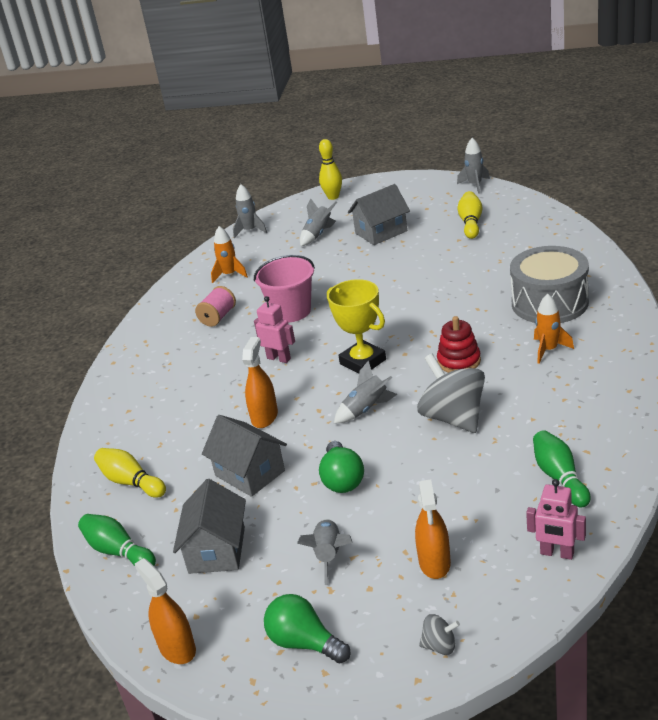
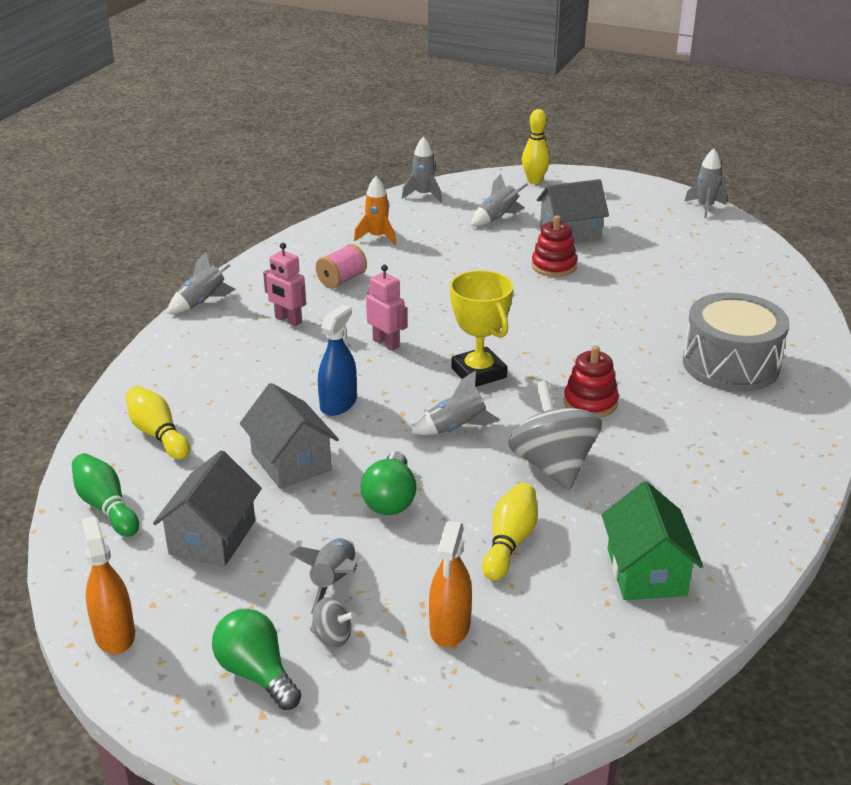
camera: 10 degrees right, 0 degrees up
orange spray bottle [242,337,278,428] -> blue spray bottle [318,305,357,416]
pink bucket [254,255,315,322] -> none
grey spinning top [419,614,460,655] -> grey spinning top moved to [310,597,355,647]
yellow bowling pin [457,191,482,239] -> yellow bowling pin moved to [482,483,538,581]
pink robot [526,479,586,560] -> pink robot moved to [263,243,306,326]
green bowling pin [533,430,591,508] -> green house [602,481,703,600]
orange rocket [534,294,574,364] -> none
none -> grey rocket [167,252,235,314]
none -> red stacking toy [532,215,577,277]

